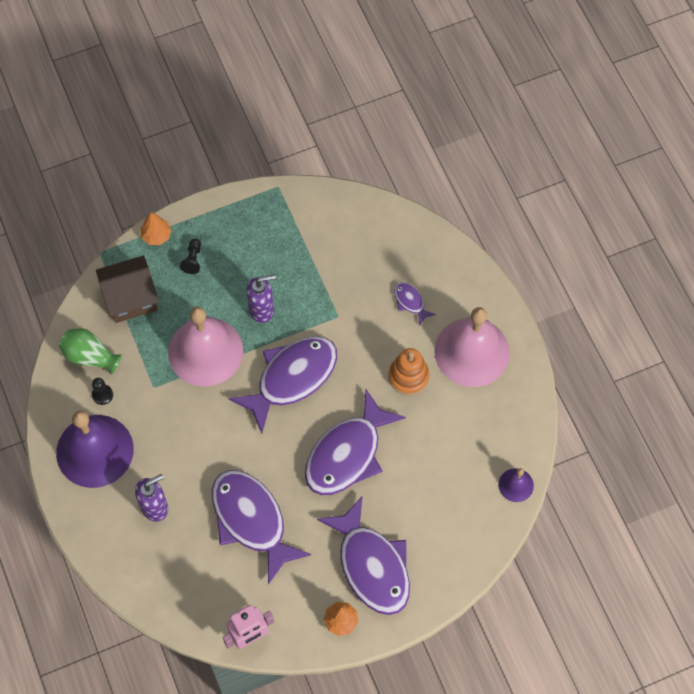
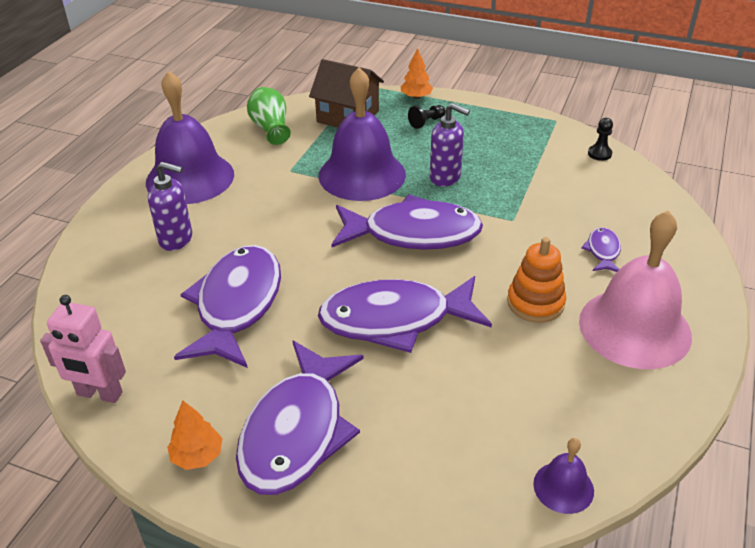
camera: 45 degrees right, 25 degrees down
black pawn [92,378,113,405] -> black pawn moved to [588,118,613,161]
pink bell [168,307,243,387] -> purple bell [319,68,406,201]

